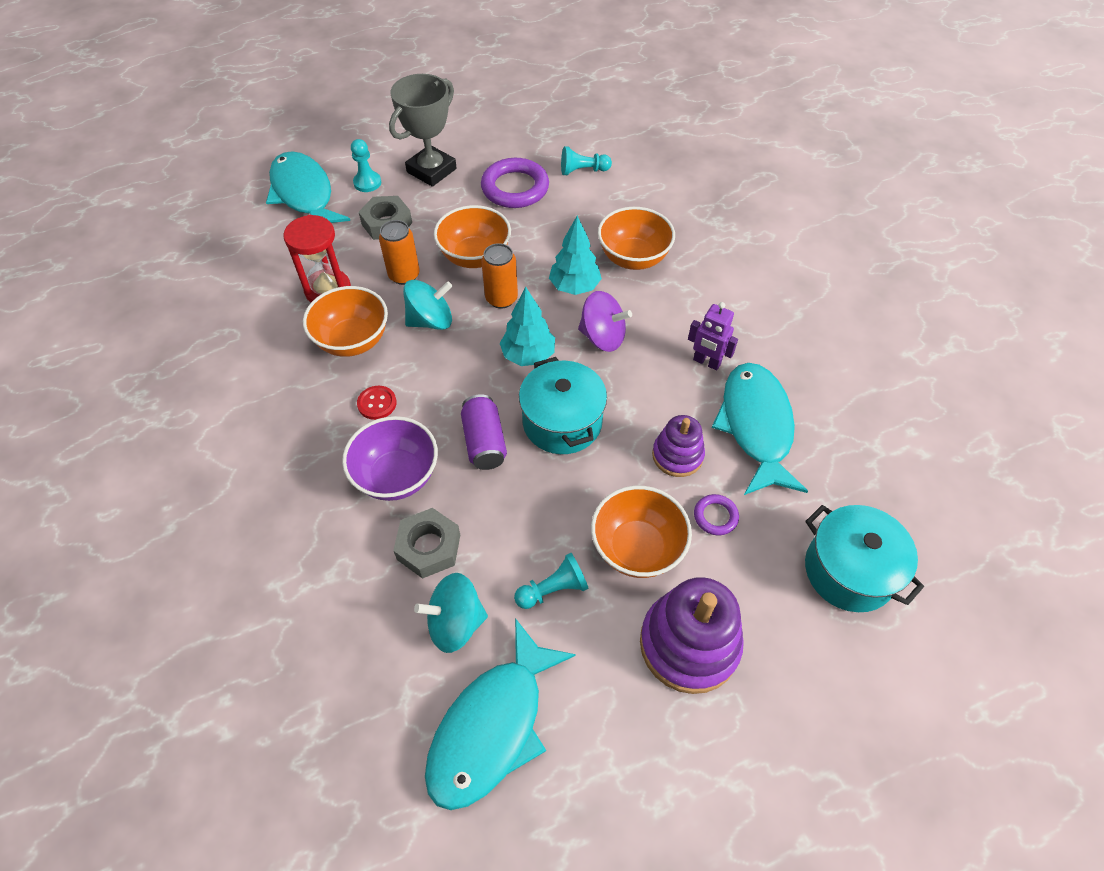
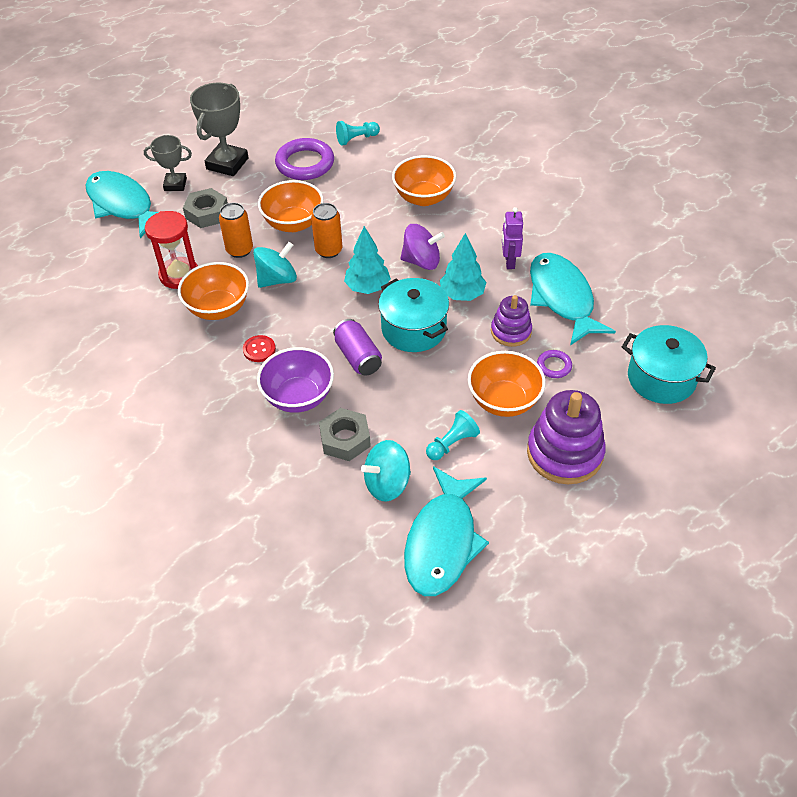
camera: 15 degrees left, 5 degrees down
turquoise pawn [351,139,381,192] -> grey trophy [144,135,192,191]
turquoise tree [549,216,602,295] -> turquoise tree moved to [440,233,487,301]
purple robot [688,302,738,370] -> purple robot turned 75 degrees clockwise [502,207,523,269]

